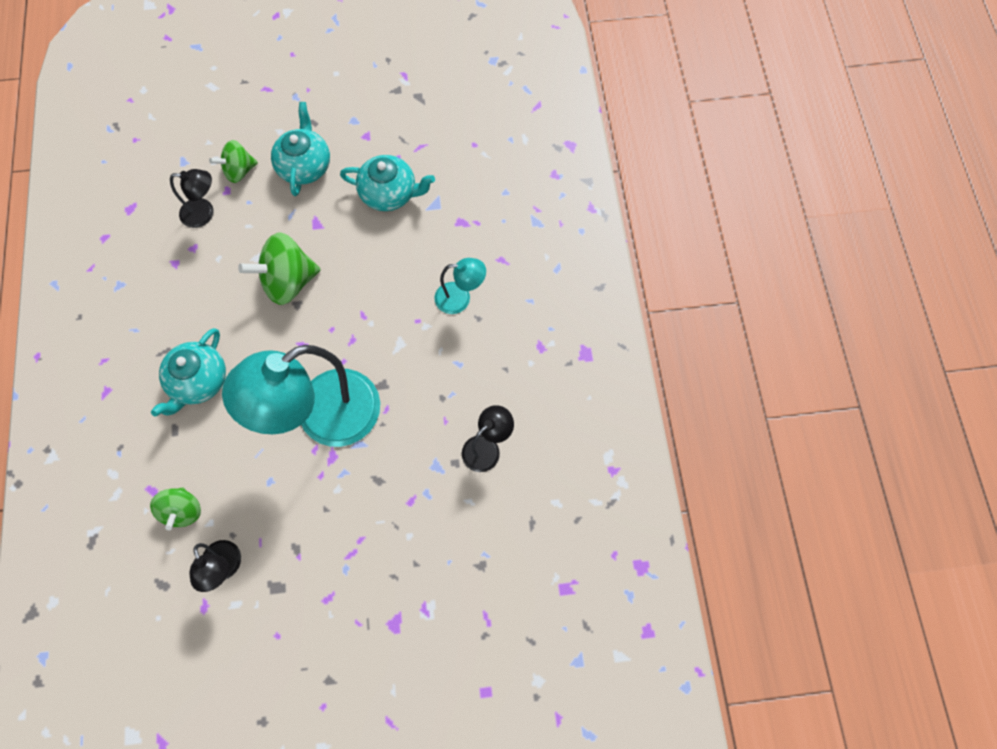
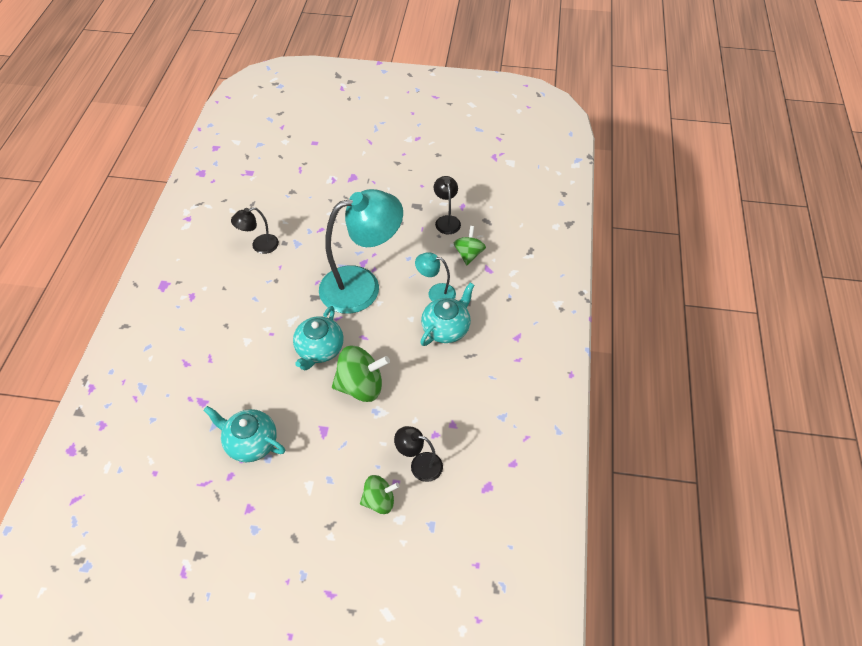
camera: 165 degrees left, 15 degrees down
turquoise teapot [271,102,330,196] -> turquoise teapot moved to [293,306,344,370]
turquoise lamp [434,258,486,314] -> turquoise lamp moved to [415,252,456,301]

